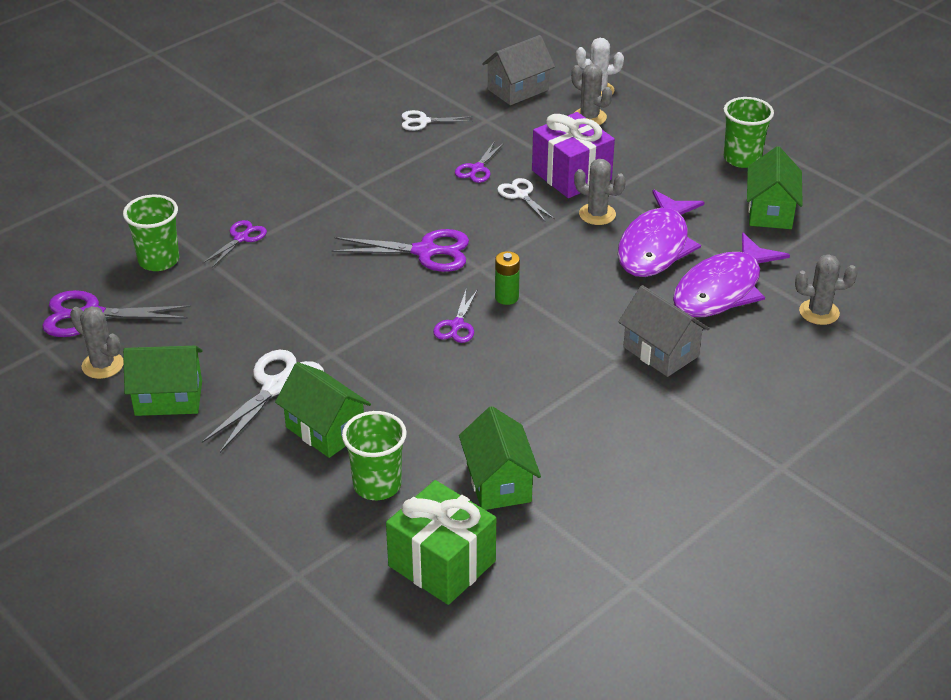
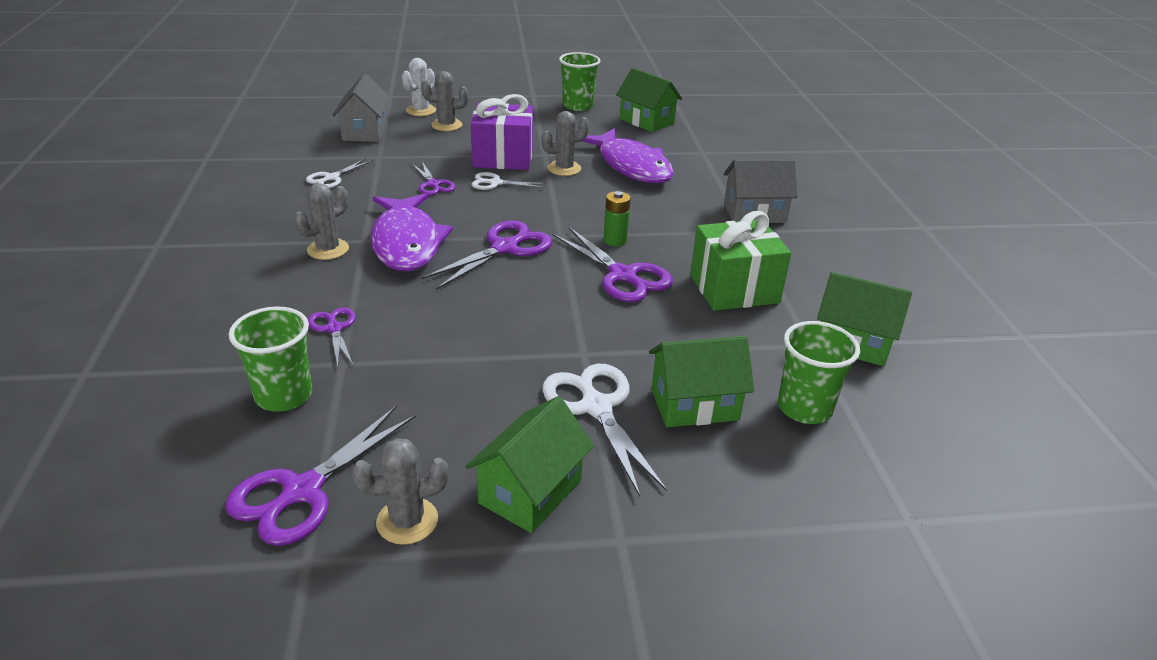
camera: 55 degrees left, 5 degrees down
green gift [386,480,496,605] -> green gift moved to [690,211,791,311]
purple scissors [433,289,478,343] -> purple scissors [553,227,673,302], size x1.71
purple fish [673,233,790,317] -> purple fish moved to [370,193,453,271]
grey cactus [795,254,858,325] -> grey cactus moved to [294,183,349,260]

